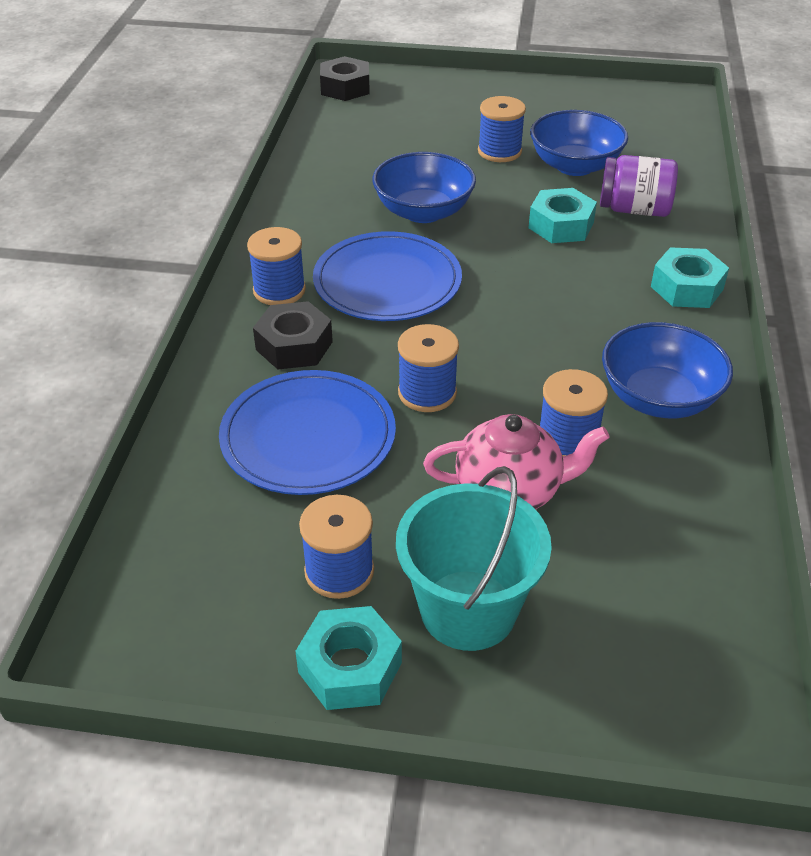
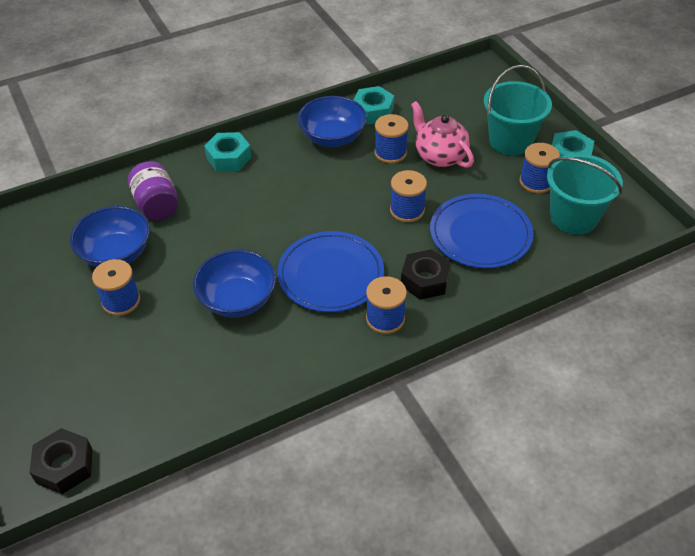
camera: 125 degrees left, 5 degrees up
turquoise nut [529,188,597,243] -> turquoise nut moved to [354,86,394,125]
none -> turquoise bucket [547,154,623,235]

